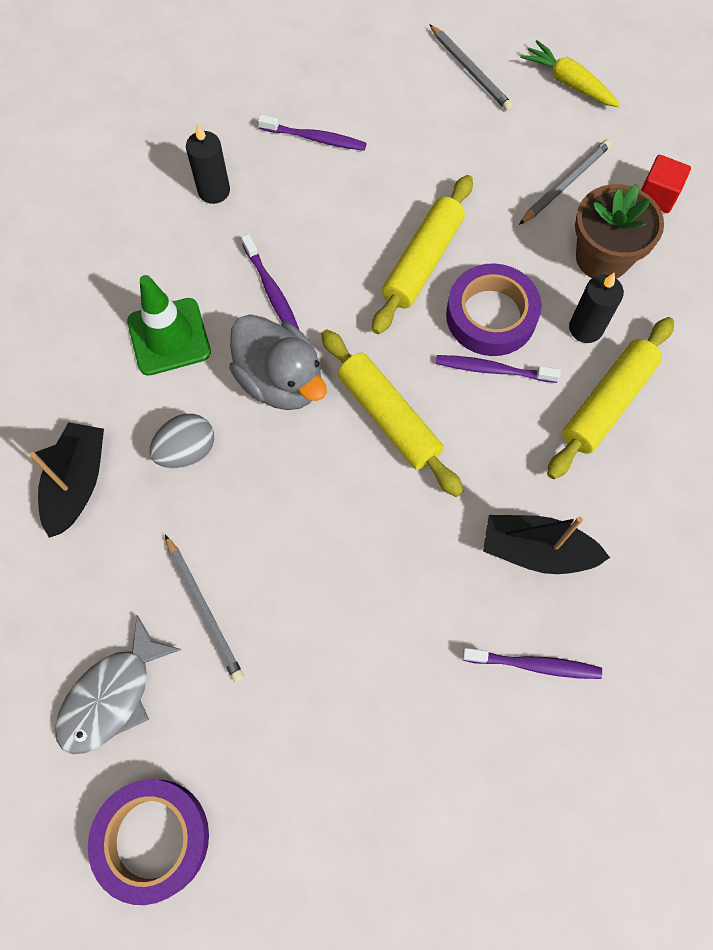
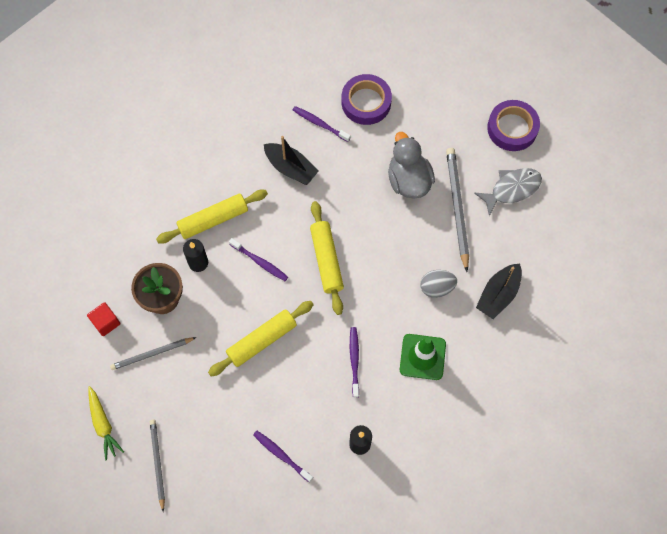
camera: 155 degrees left, 0 degrees up
grey pencil [165,535,244,682] -> grey pencil [446,148,469,272], size x1.58
grey duck [229,314,327,410] -> grey duck moved to [388,132,435,199]
purple tape [446,263,541,356] -> purple tape moved to [342,74,392,125]

